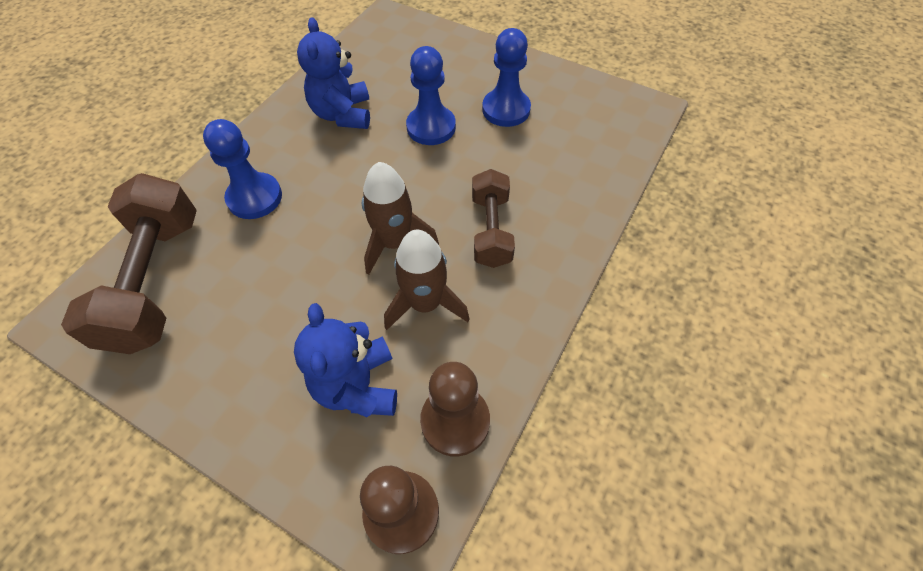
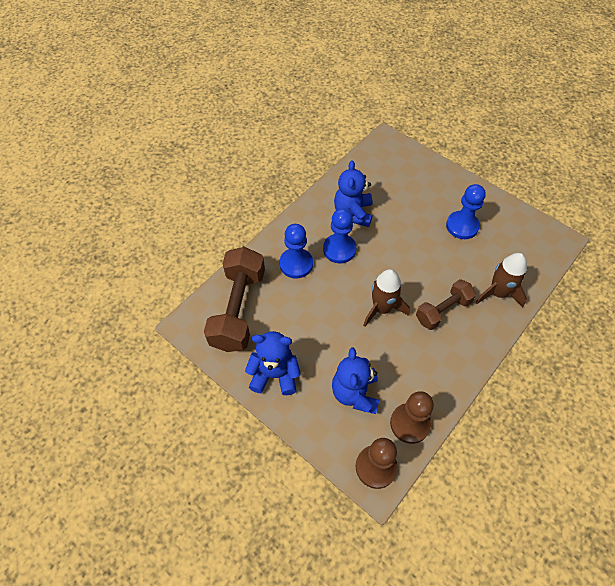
camera: 10 degrees right, 0 degrees up
brown rocket [384,230,470,330] -> brown rocket moved to [475,253,527,307]
blue pawn [406,46,456,145] -> blue pawn moved to [323,208,357,263]
brown dumbbell [472,169,515,268] -> brown dumbbell turned 45 degrees clockwise [416,279,476,330]
none -> blue teddy bear [245,331,301,395]

